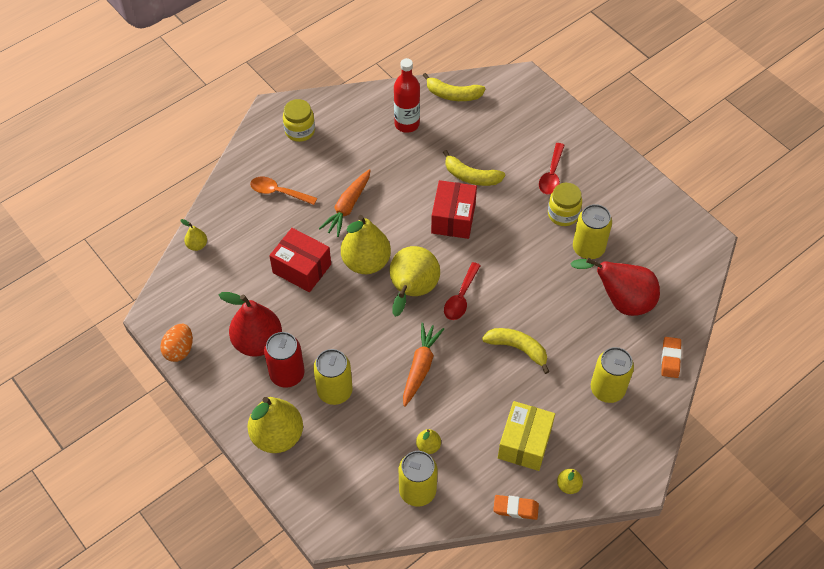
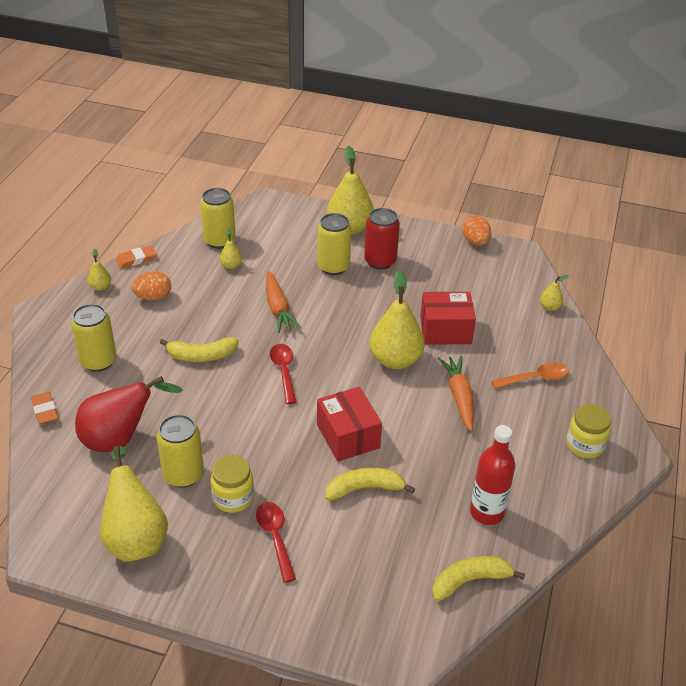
camera: 145 degrees right, 15 degrees down
red pear [219,292,282,357] -> none
yellow pear [390,246,440,317] -> yellow pear moved to [100,446,168,562]
yellow box [498,401,555,471] -> orange egg [131,271,171,301]

